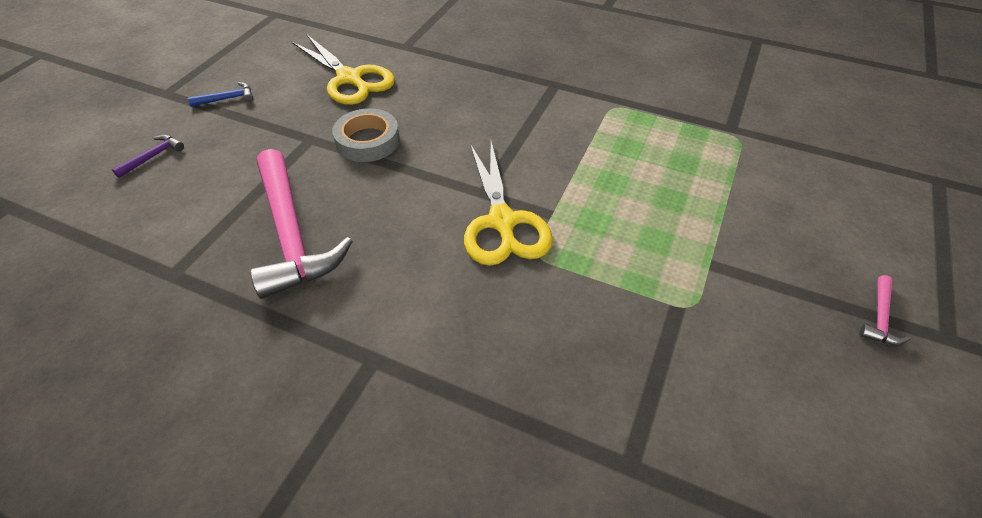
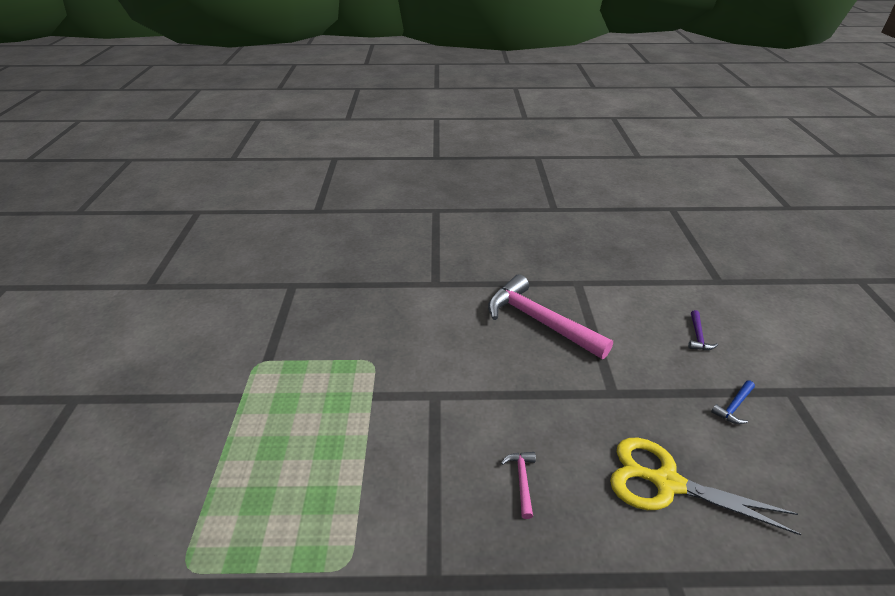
camera: 155 degrees right, 10 degrees down
grey tape [332,108,400,162] -> none
yellow scissors [464,141,553,266] -> none
pink hammer [859,275,911,345] -> pink hammer moved to [501,452,536,519]

